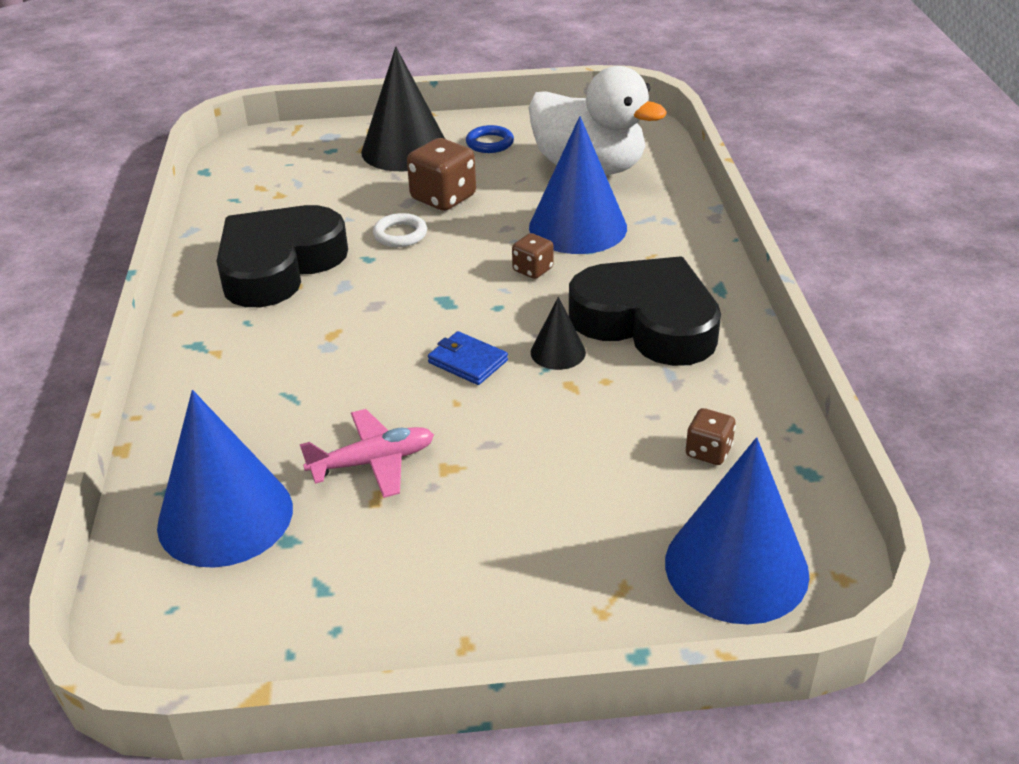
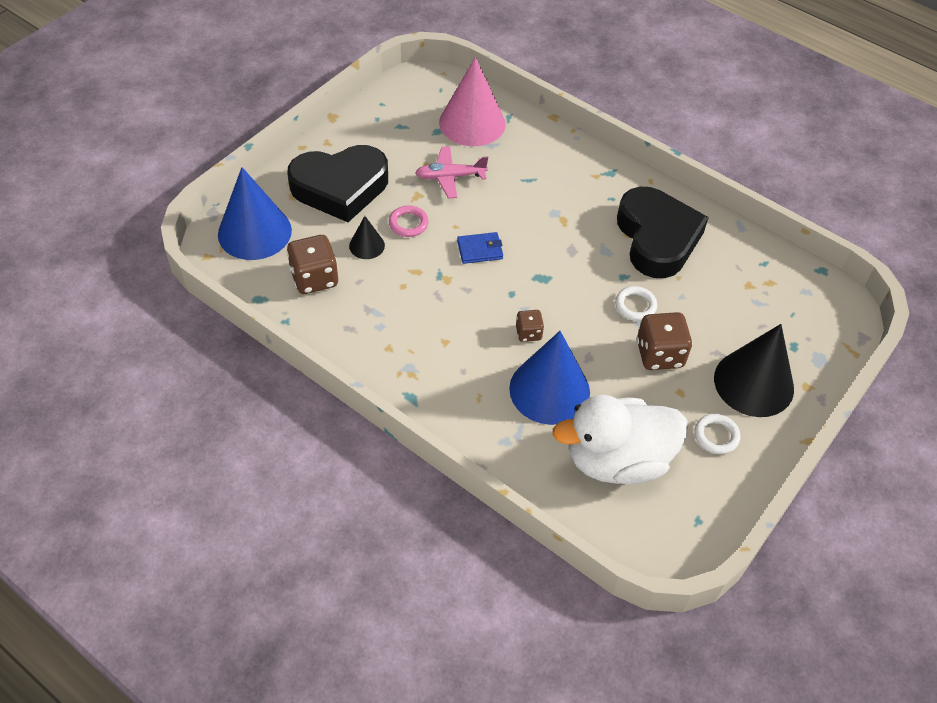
camera: 130 degrees right, 15 degrees up
blue cone [157,390,293,568] -> pink cone [439,57,506,146]
pink plane [300,409,434,498] -> pink plane turned 60 degrees clockwise [415,146,488,198]
blue ring [466,125,514,153] -> white ring [695,414,740,454]
black cone [531,297,586,370] -> black cone moved to [349,216,385,259]
black heart [569,256,721,366] -> black heart moved to [287,145,388,222]
brown dice [685,408,736,465] -> brown dice [287,235,338,294], size x1.78
none -> pink ring [389,206,429,237]

